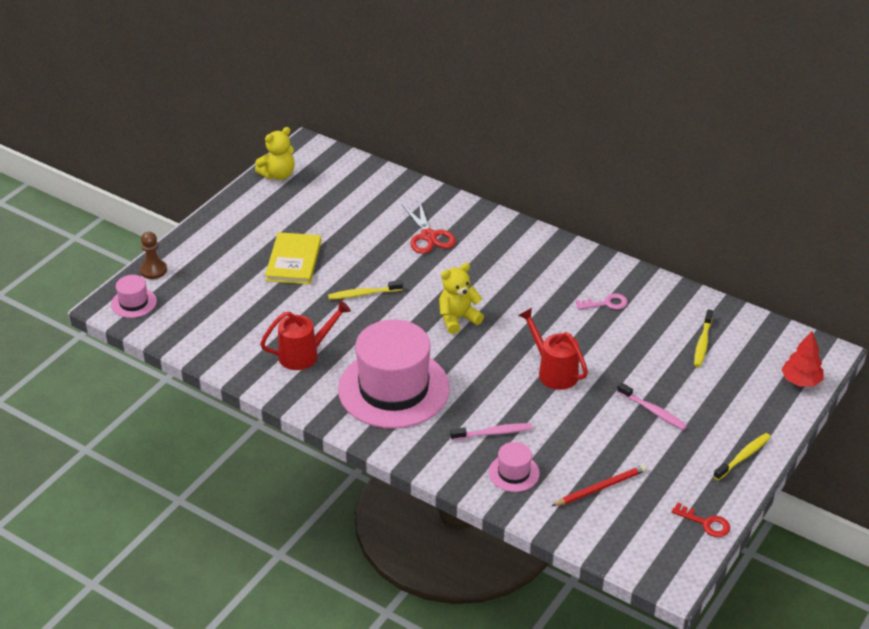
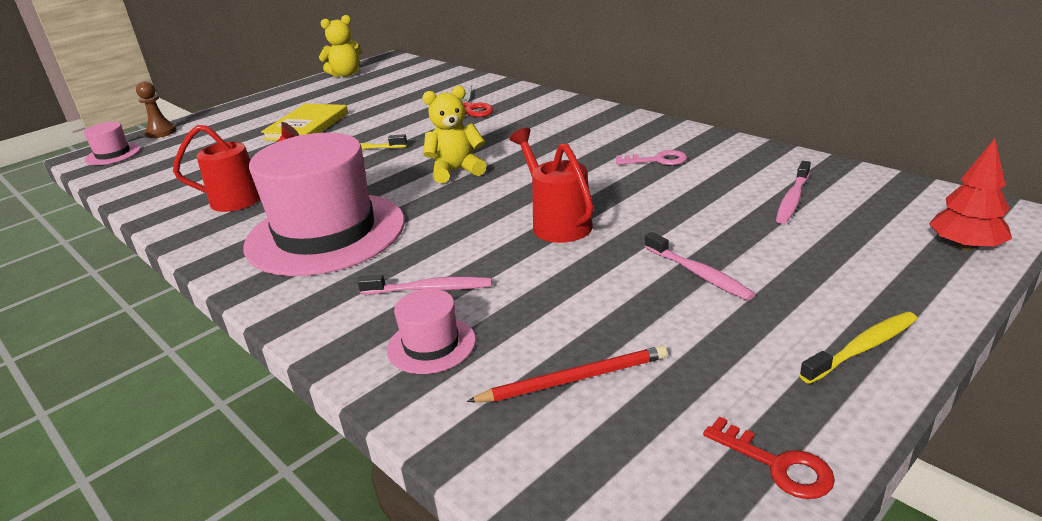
camera: 15 degrees right, 10 degrees down
yellow toothbrush [694,309,713,367] -> pink toothbrush [776,161,811,224]

